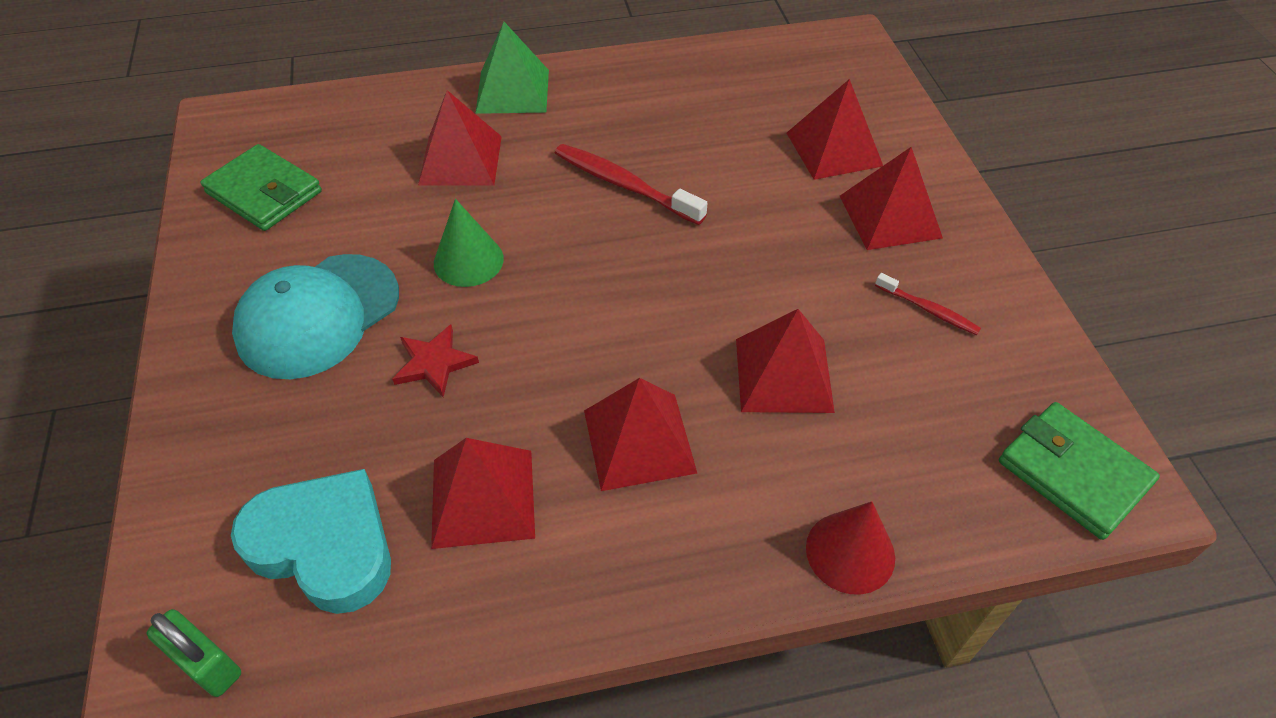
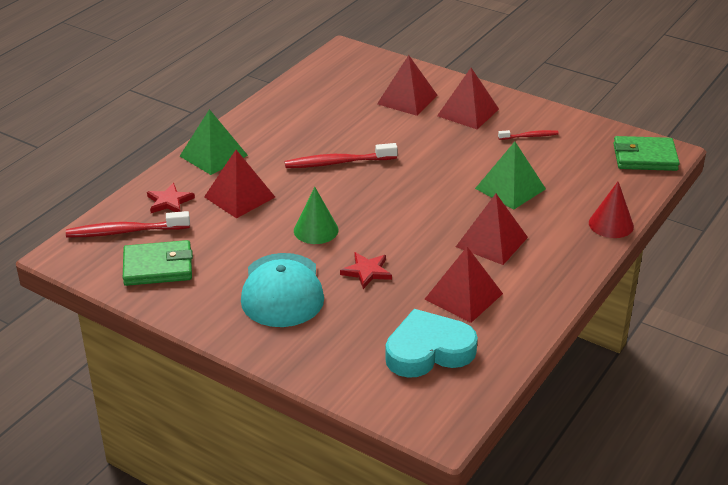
camera: 45 degrees left, 15 degrees down
green padlock [147,609,241,697] -> none
red pyramid [736,309,835,413] -> green pyramid [475,142,546,210]
none -> red toothbrush [66,211,190,238]
none -> red star [147,183,195,213]

